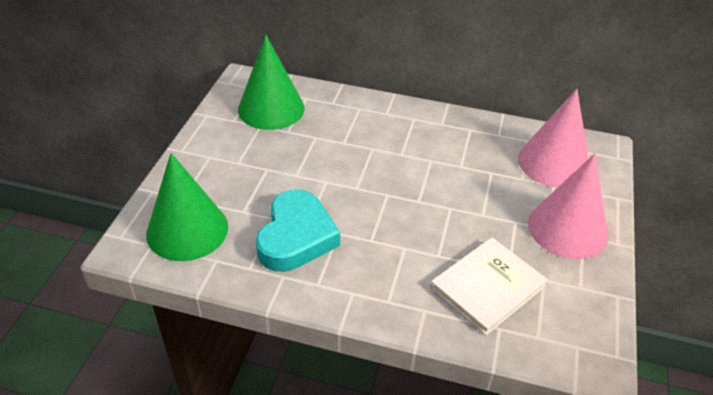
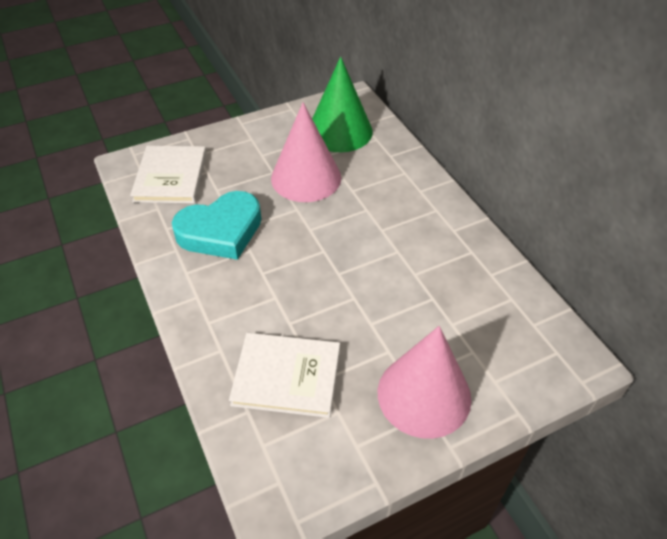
camera: 50 degrees right, 5 degrees up
green cone [146,153,228,261] -> white book [130,146,207,203]
pink cone [518,89,589,188] -> pink cone moved to [271,102,341,202]

